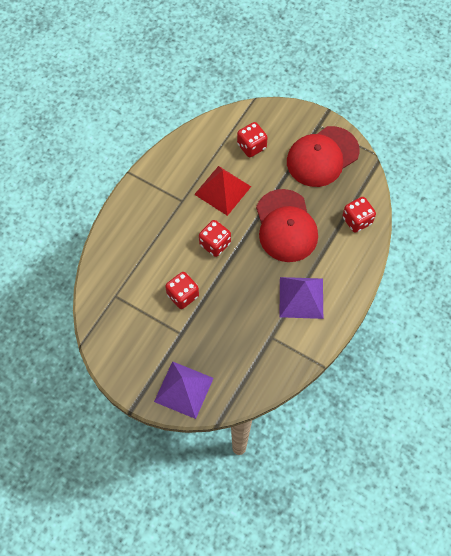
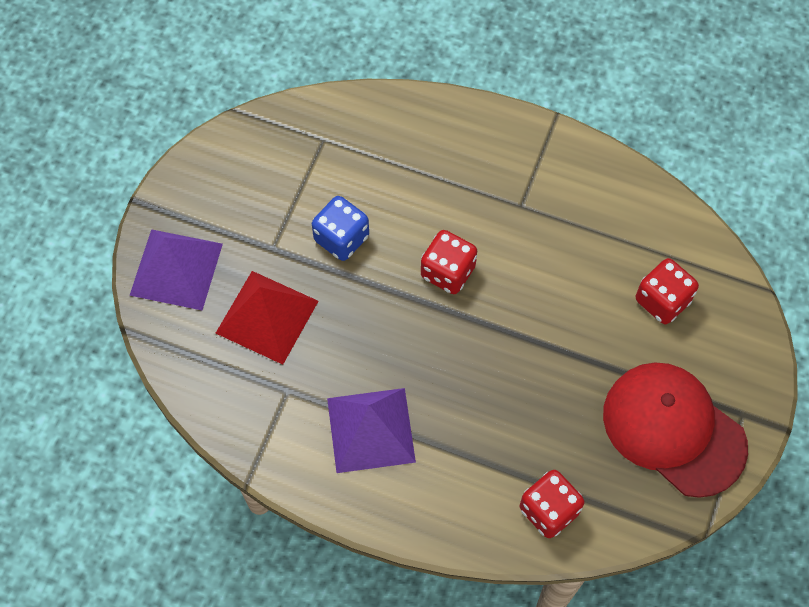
camera: 80 degrees right, 0 degrees up
red dice [165,272,199,309] -> blue dice [312,196,369,261]
red pyramid [194,166,251,216] -> red pyramid moved to [216,271,318,365]
red cap [256,189,318,262] -> none

